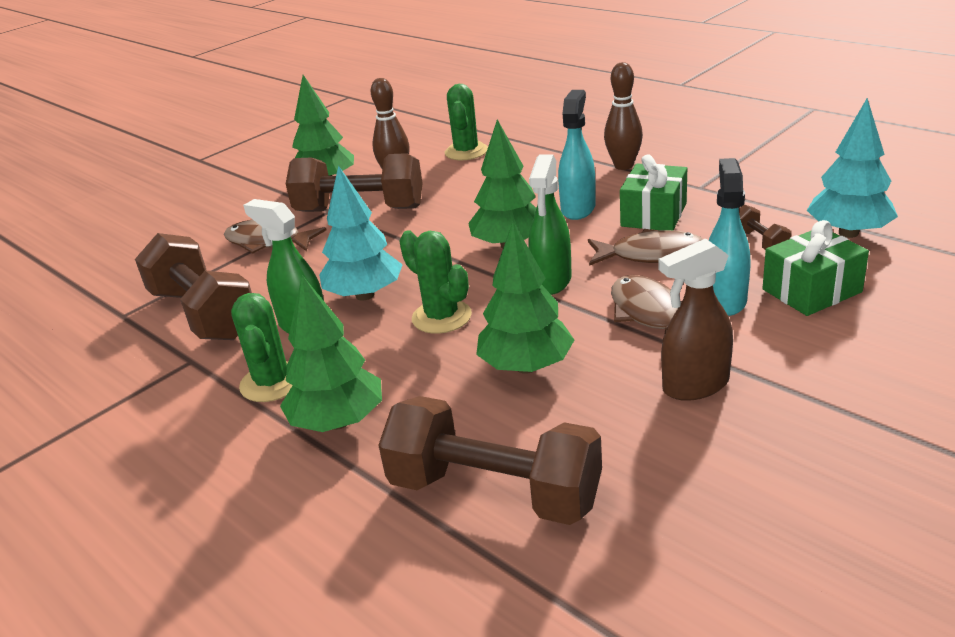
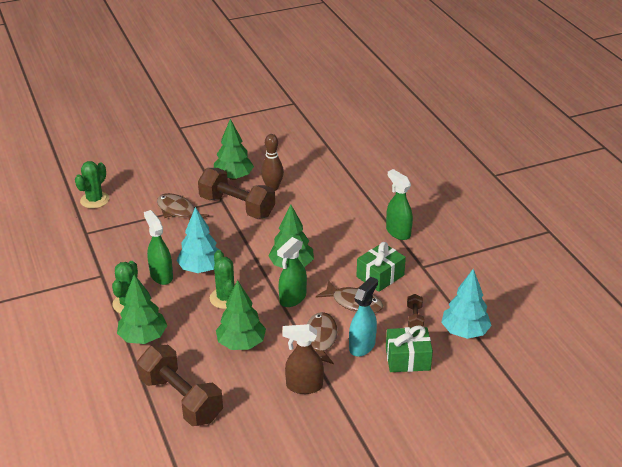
camera: 20 degrees right, 5 degrees up
brown dumbbell [135,233,252,340] -> none
green cactus [445,84,488,160] -> green cactus moved to [75,161,109,209]
turquoise spray bottle [558,90,596,220] -> none
brown bowling pin [604,62,643,170] -> green spray bottle [386,169,413,240]

